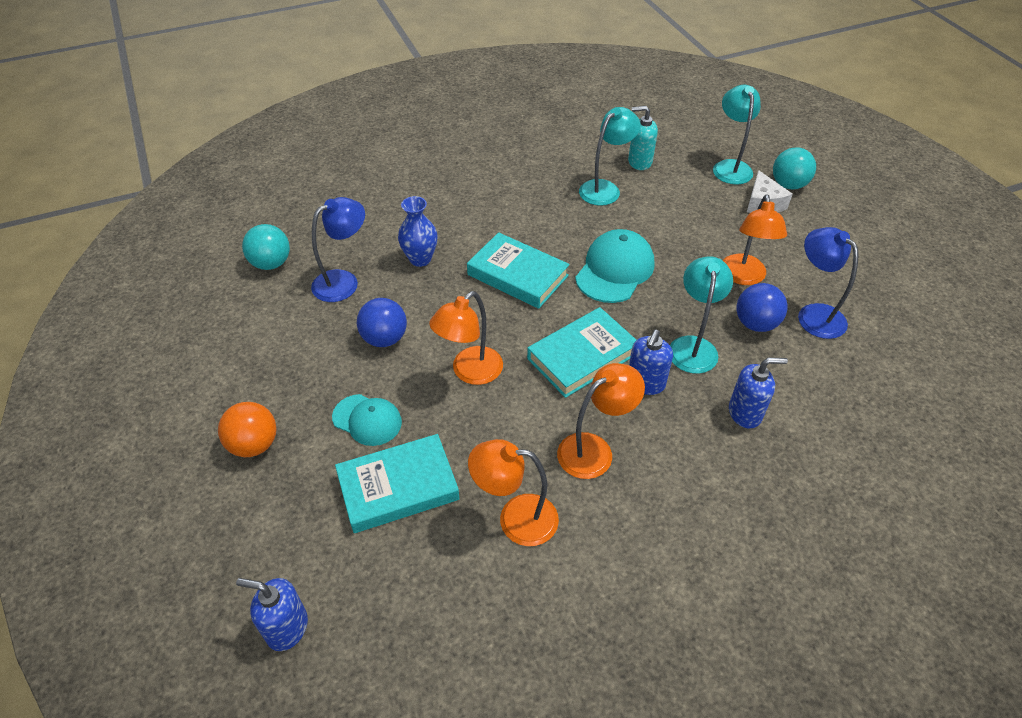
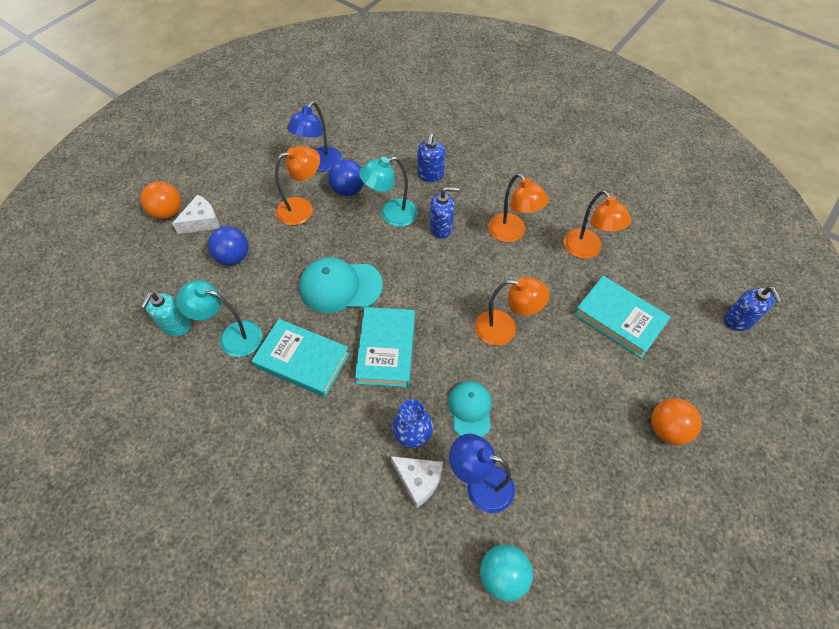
camera: 120 degrees left, 10 degrees up
turquoise cap [332,394,402,446] -> turquoise cap moved to [448,381,492,437]
blue ball [357,298,407,347] -> blue ball moved to [208,226,248,265]
turquoise book [527,307,636,398] -> turquoise book moved to [252,319,350,397]
orange lamp [557,363,645,479] -> orange lamp turned 150 degrees counterclockwise [488,173,549,242]
turquoise soap dispenser [628,106,658,170] -> turquoise soap dispenser turned 45 degrees clockwise [141,292,191,336]
turquoise lamp [713,85,761,184] -> none
blue soap dispenser [729,358,788,429] -> blue soap dispenser turned 135 degrees counterclockwise [417,133,445,182]
turquoise ball [773,147,816,190] -> orange ball [140,181,181,219]
none -> white cheese [391,456,443,508]

